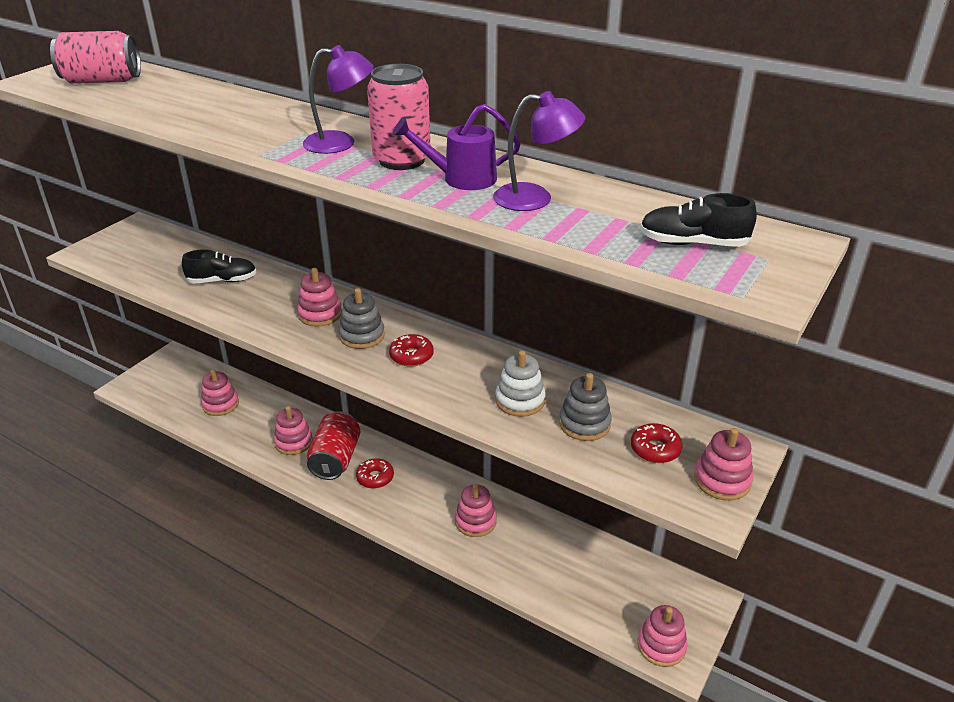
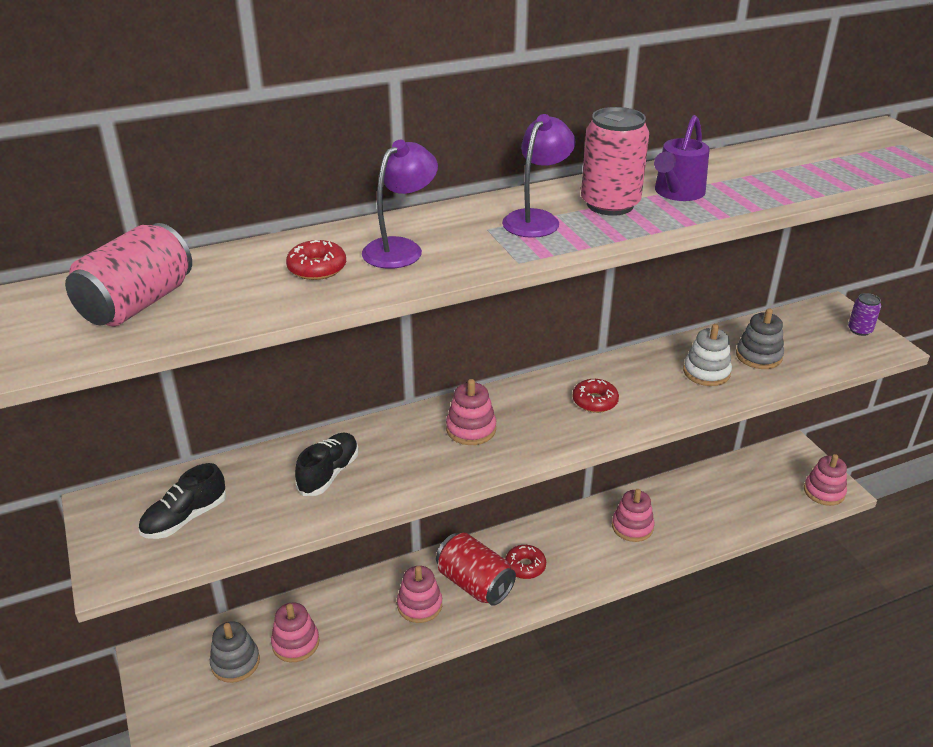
camera: 55 degrees left, 0 degrees up
grey stacking toy [339,288,385,349] -> grey stacking toy moved to [210,621,260,683]
purple lamp [493,91,585,211] -> purple lamp moved to [362,140,438,269]
red donut [631,423,683,463] -> red donut moved to [286,240,346,280]
black shoe [640,193,757,247] -> black shoe moved to [138,463,226,539]
pink stacking toy [694,428,753,501] -> purple can [848,293,881,336]

